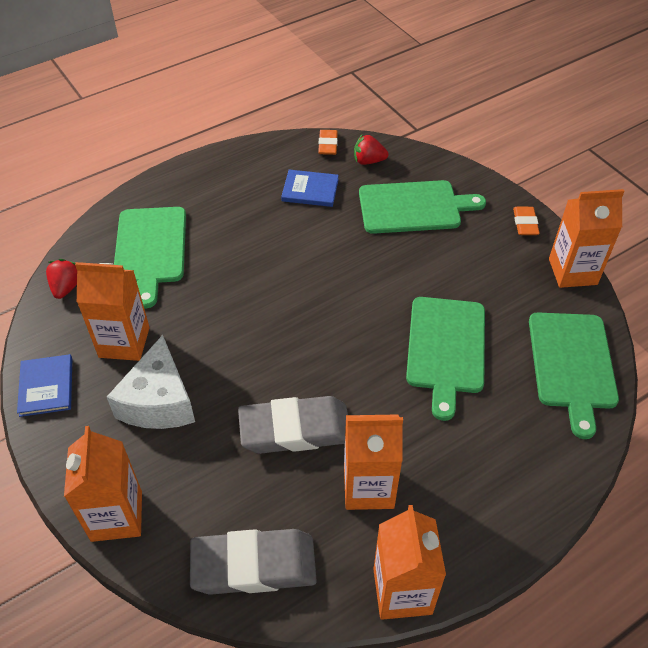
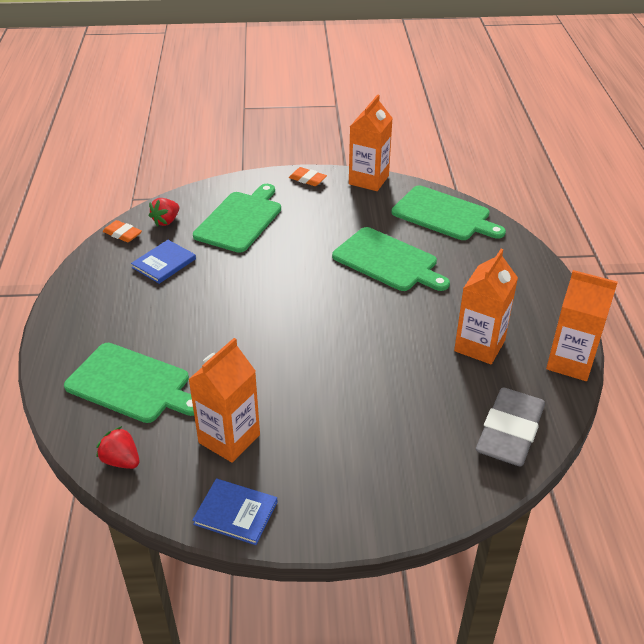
camera: 60 degrees left, 10 degrees down
orange carton [64,426,142,542] -> none
white cheese [107,335,195,429] -> none
grey eraser [238,396,348,454] -> none

